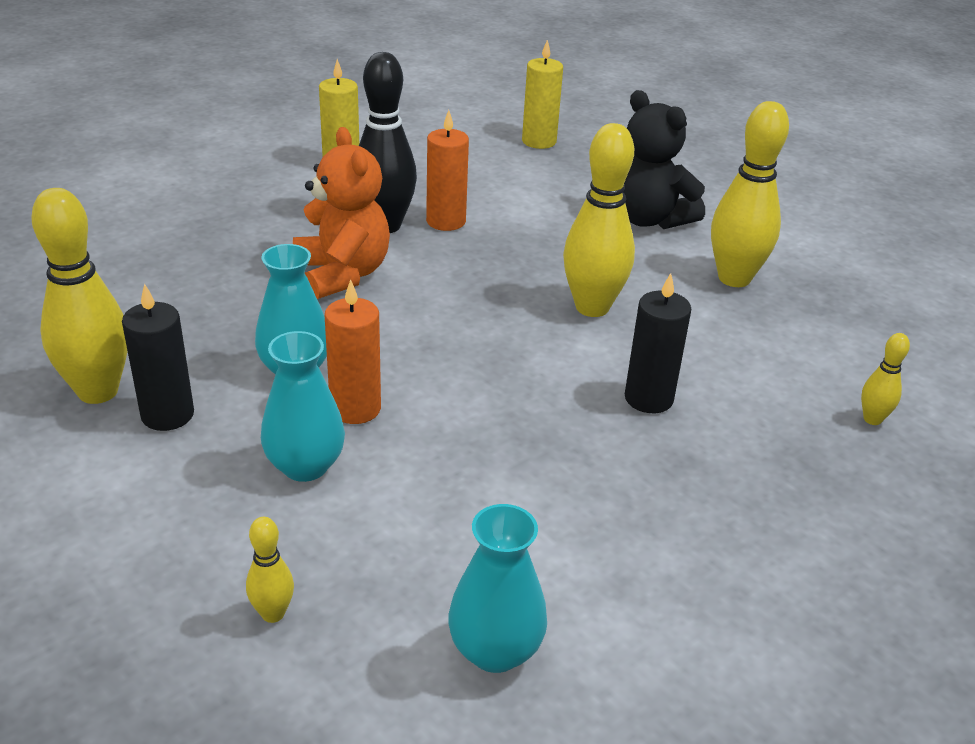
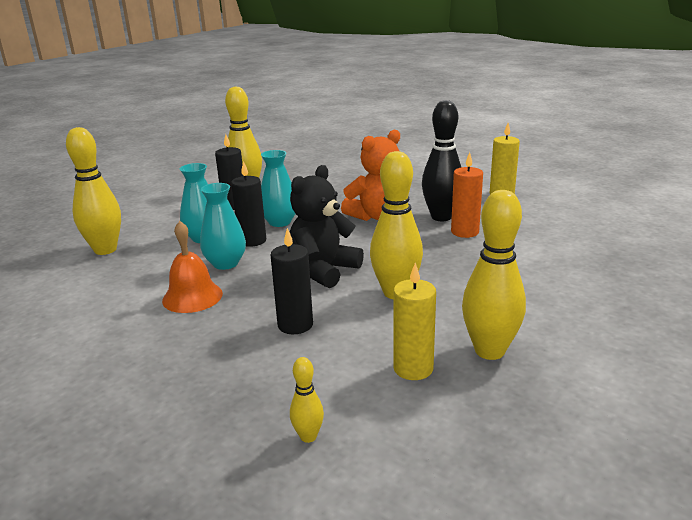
camera: 80 degrees right, 10 degrees down
yellow bowling pin [246,517,294,623] -> yellow bowling pin [66,127,121,255], size x2.12
orange candle [325,280,381,424] -> black candle [231,161,266,247]
turquoise vase [448,504,547,673] -> turquoise vase moved to [200,183,246,270]
yellow candle [522,40,563,149] -> yellow candle moved to [393,263,436,380]
black teddy bear [623,90,705,229] -> black teddy bear moved to [290,165,364,288]
none -> orange bell [162,221,223,313]

